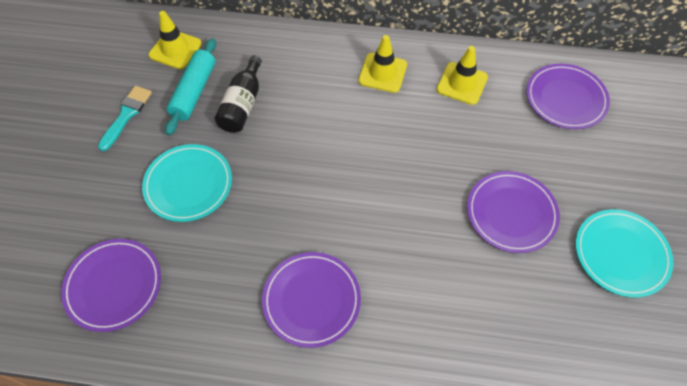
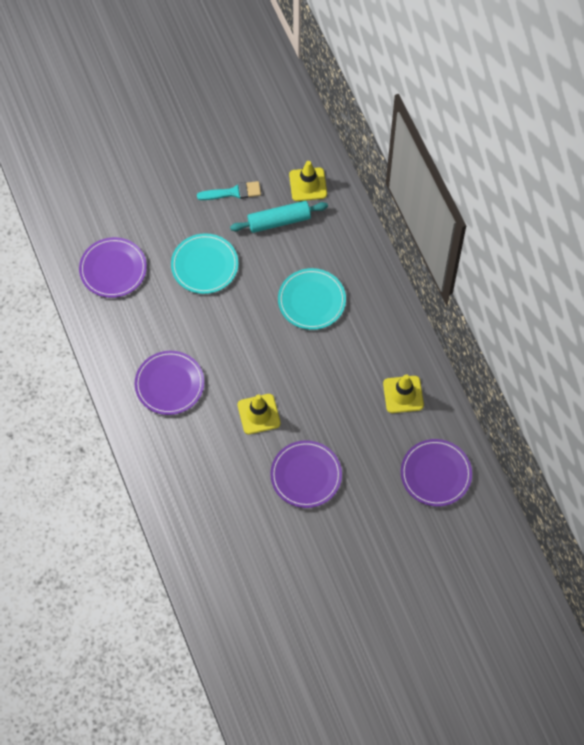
camera: 60 degrees right, 5 degrees up
black bottle [215,55,262,133] -> none
yellow traffic cone [358,35,407,93] -> yellow traffic cone moved to [238,394,281,434]
turquoise plate [576,209,673,298] -> turquoise plate moved to [278,268,346,330]

